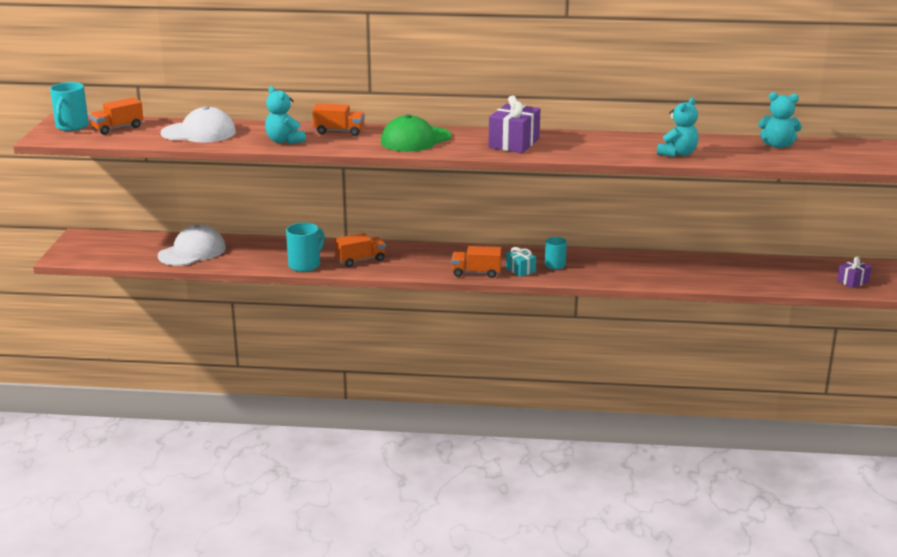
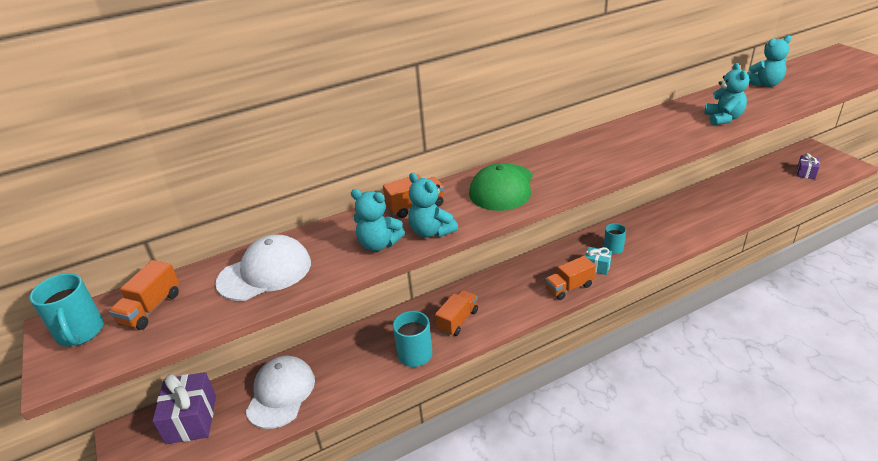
camera: 30 degrees left, 10 degrees up
purple gift [488,95,540,153] -> purple gift moved to [152,372,216,444]
none -> turquoise teddy bear [408,173,458,238]

